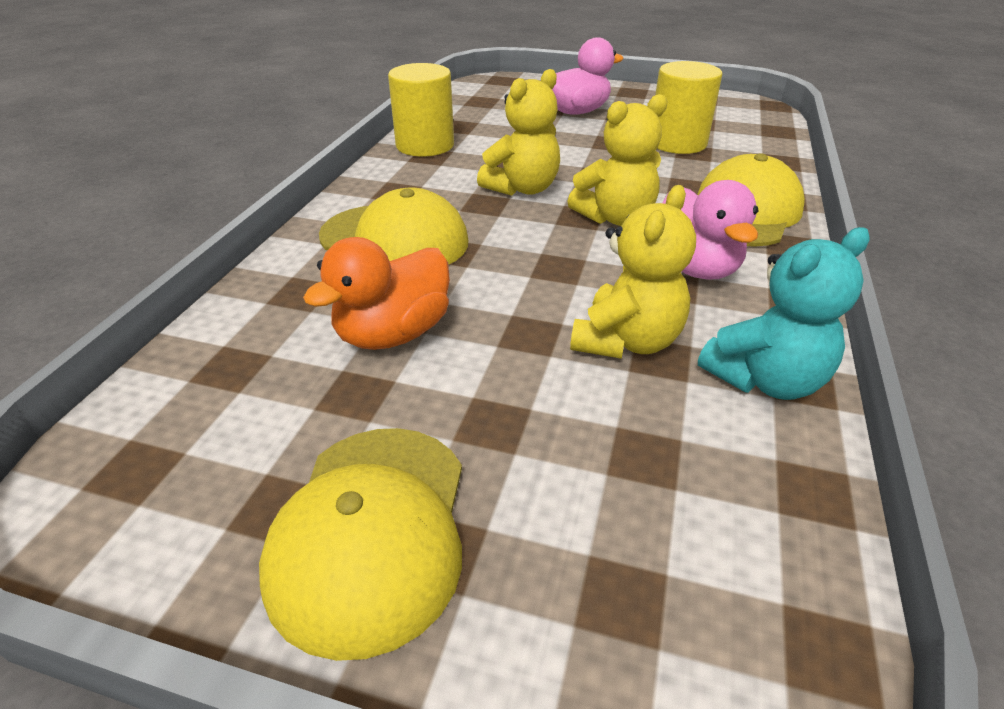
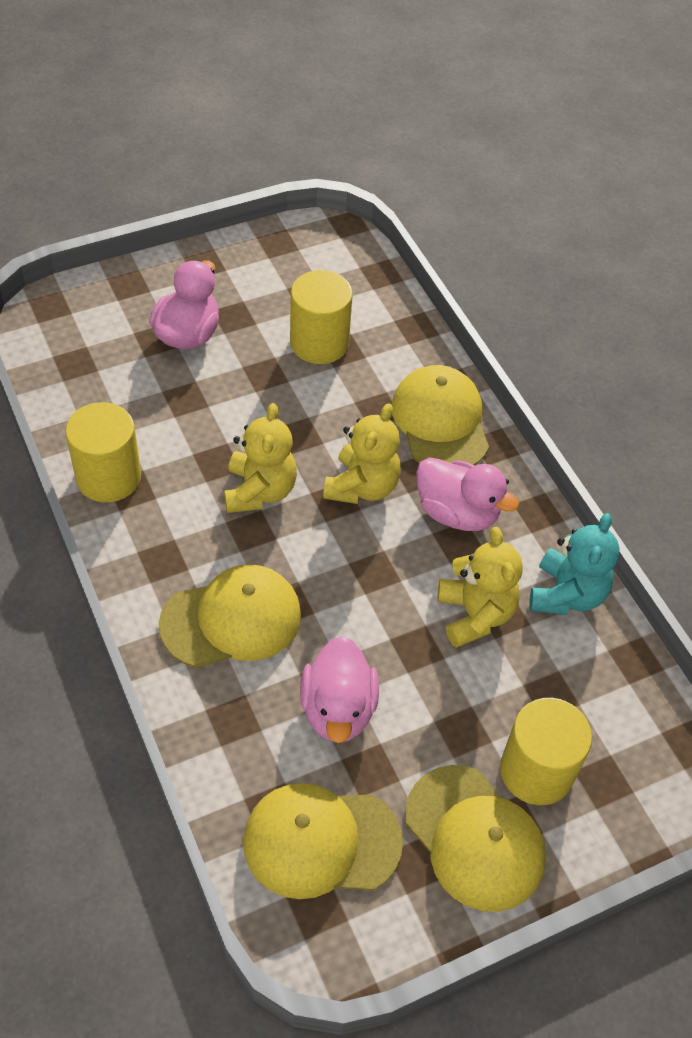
camera: 45 degrees left, 15 degrees up
orange duck [303,237,450,350] -> pink duck [300,636,379,743]
none -> yellow cap [243,783,403,899]
none -> yellow cylinder [500,698,592,805]

